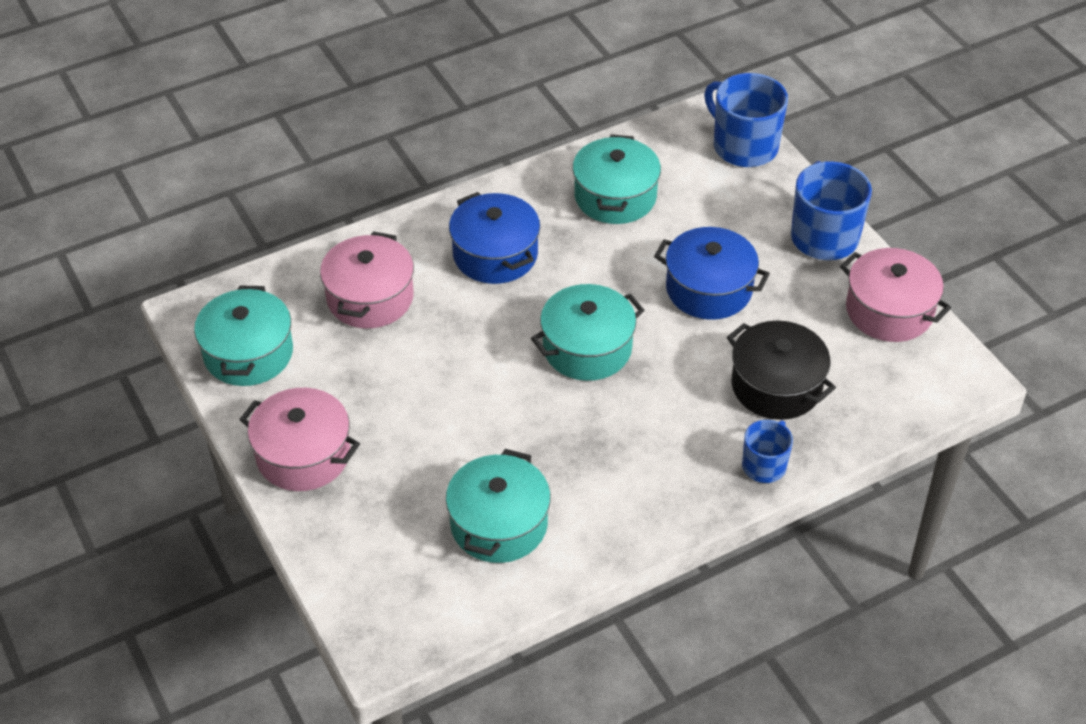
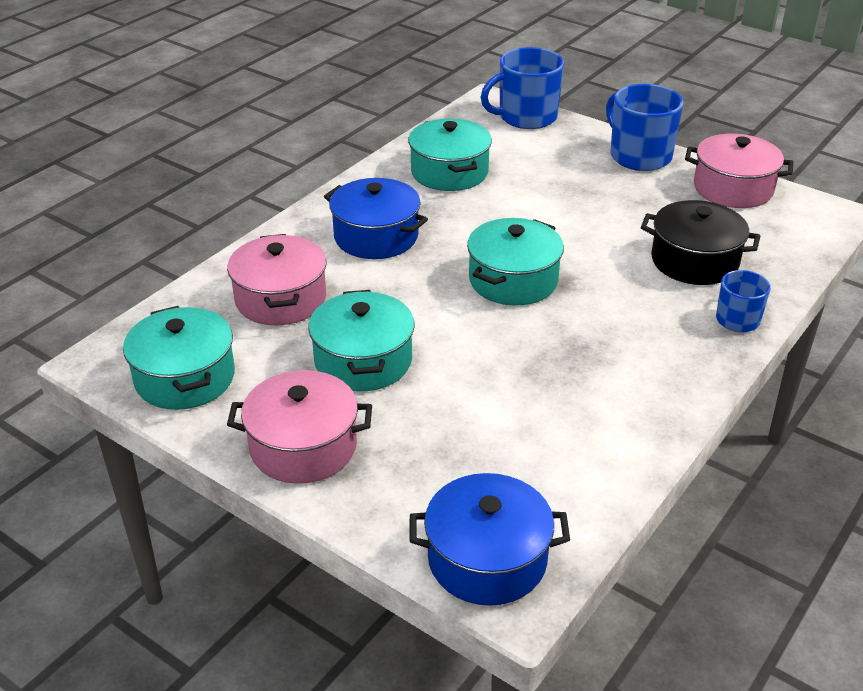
camera: 25 degrees left, 10 degrees down
turquoise pot [446,449,551,563] -> turquoise pot moved to [308,290,415,391]
blue pot [654,227,770,320] -> blue pot moved to [410,473,570,606]
blue mug [704,73,788,167] -> blue mug turned 45 degrees counterclockwise [481,47,564,129]

